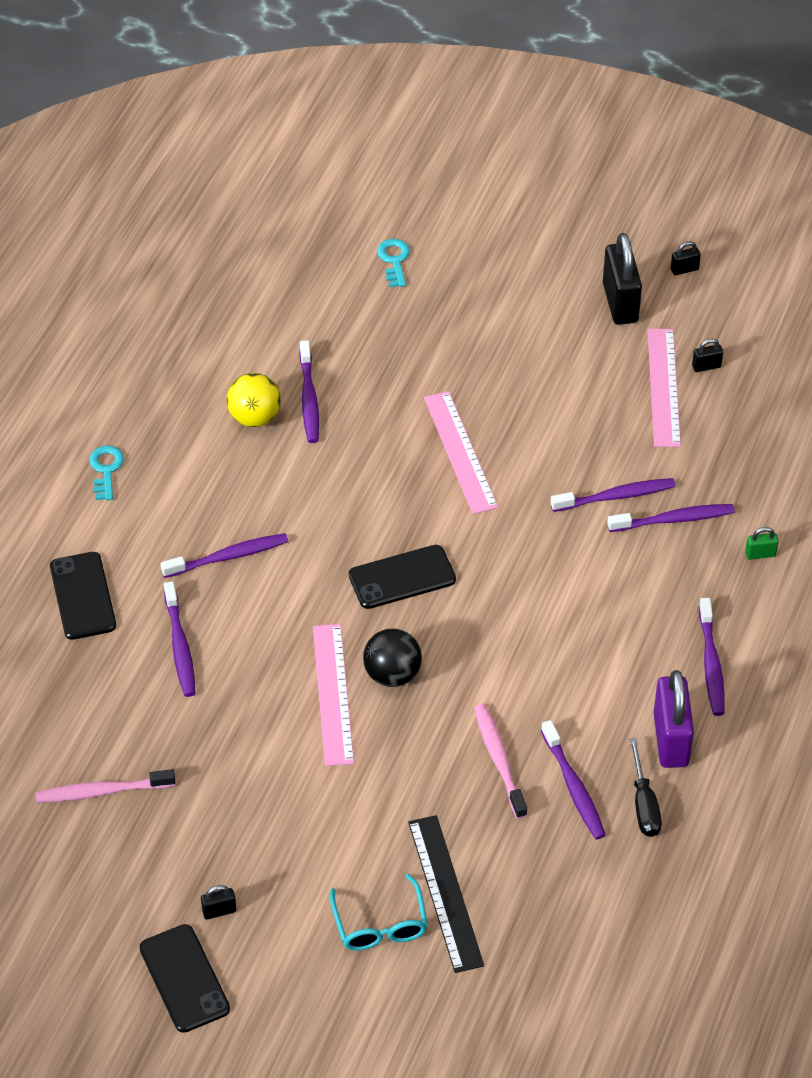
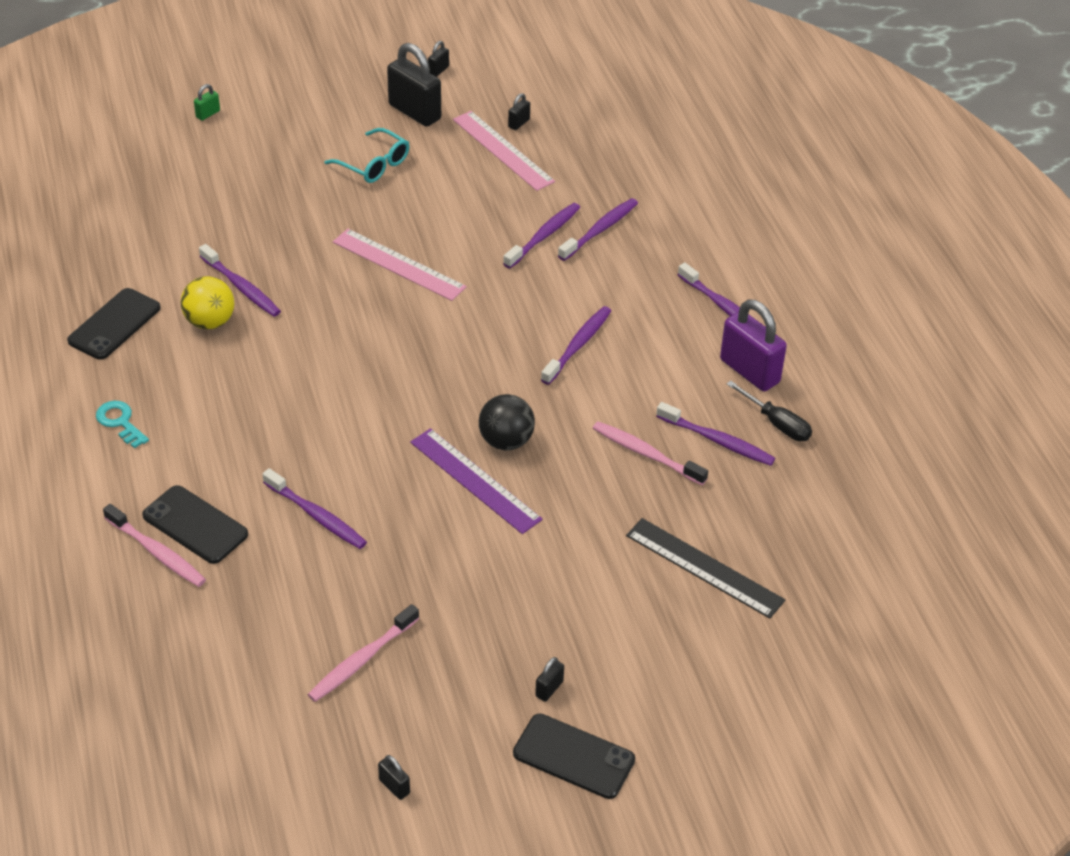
camera: 40 degrees left, 5 degrees down
purple toothbrush [161,533,288,578] -> purple toothbrush moved to [541,306,611,385]
pink ruler [313,624,354,766] -> purple ruler [410,428,543,534]
turquoise glasses [330,874,428,951] -> turquoise glasses moved to [325,128,409,183]
black phone [349,545,456,609] -> black phone moved to [67,288,161,360]
turquoise key [377,239,410,287] -> none
green padlock [745,527,778,560] -> green padlock moved to [194,84,220,121]
none -> pink toothbrush [103,504,206,587]
none -> black padlock [378,755,410,800]

